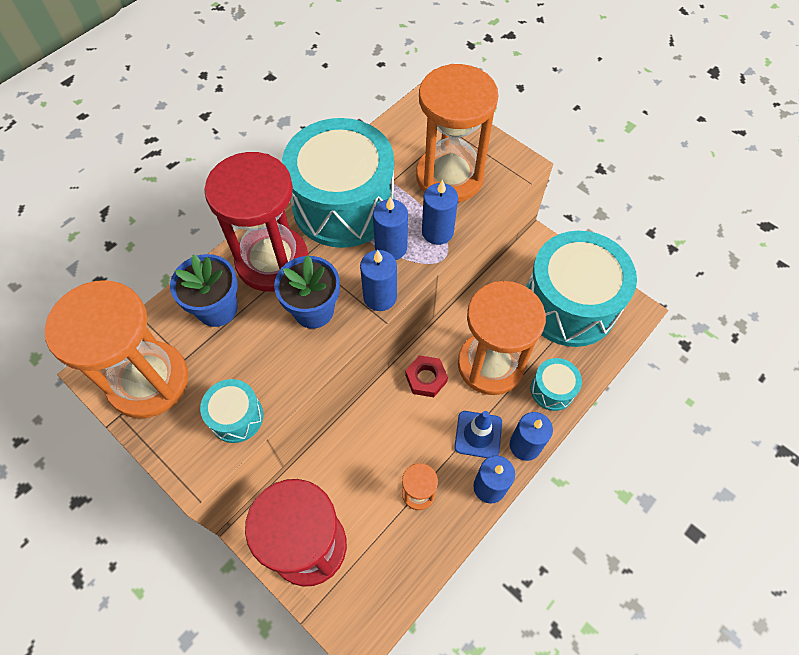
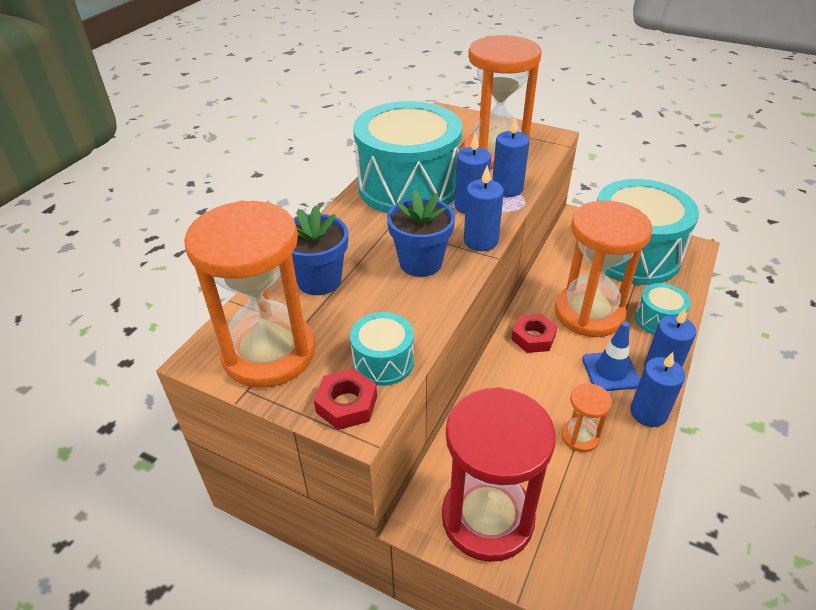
camera: 15 degrees left, 20 degrees down
red hourglass [204,152,308,292] -> none
none -> red nut [314,368,377,430]

